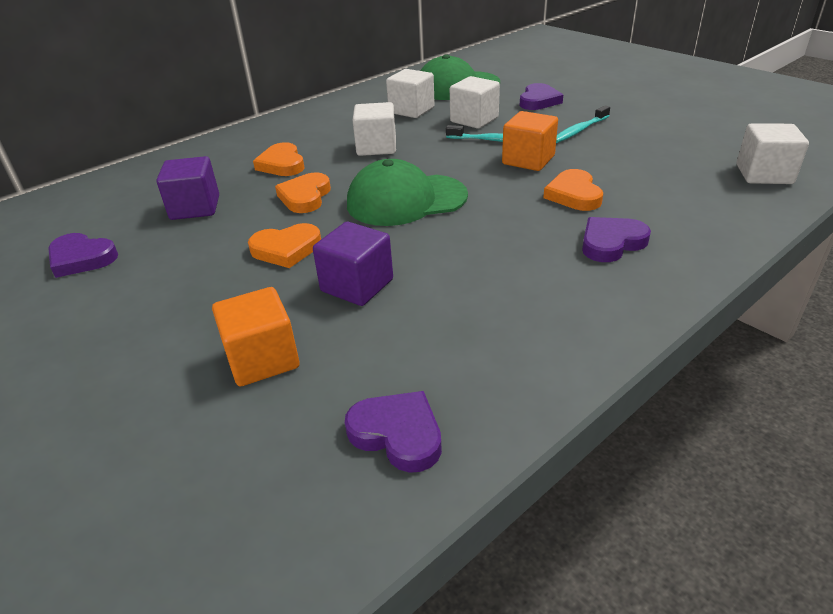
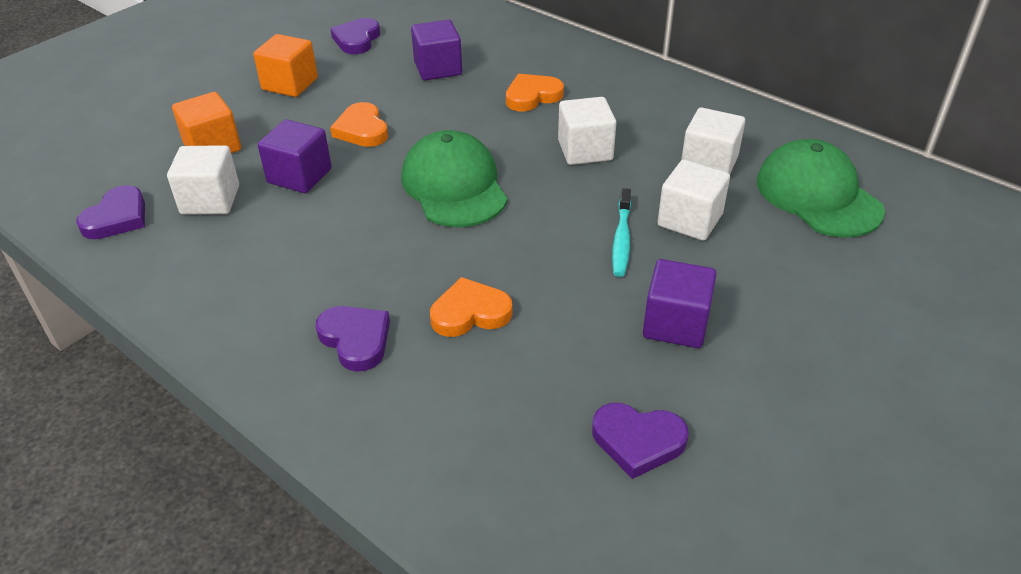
camera: 80 degrees right, 5 degrees up
orange heart [275,172,331,213] -> none
orange cube [502,111,558,171] -> orange cube moved to [253,34,318,97]
purple heart [520,83,563,110] -> purple heart moved to [592,403,689,479]
turquoise toothbrush [556,105,610,143] -> purple cube [643,259,716,348]
white cube [736,123,809,184] -> white cube moved to [167,145,239,215]

